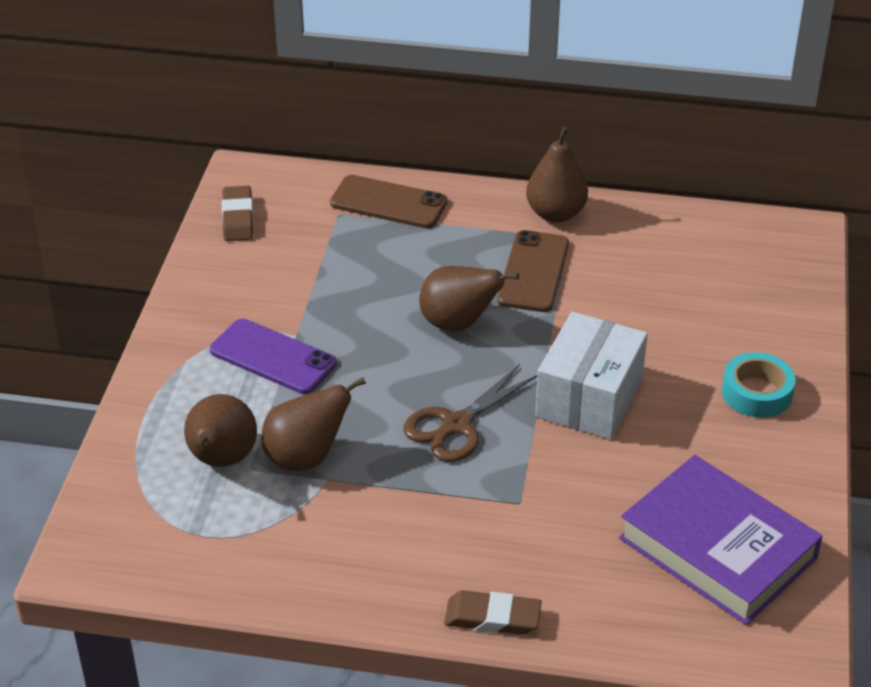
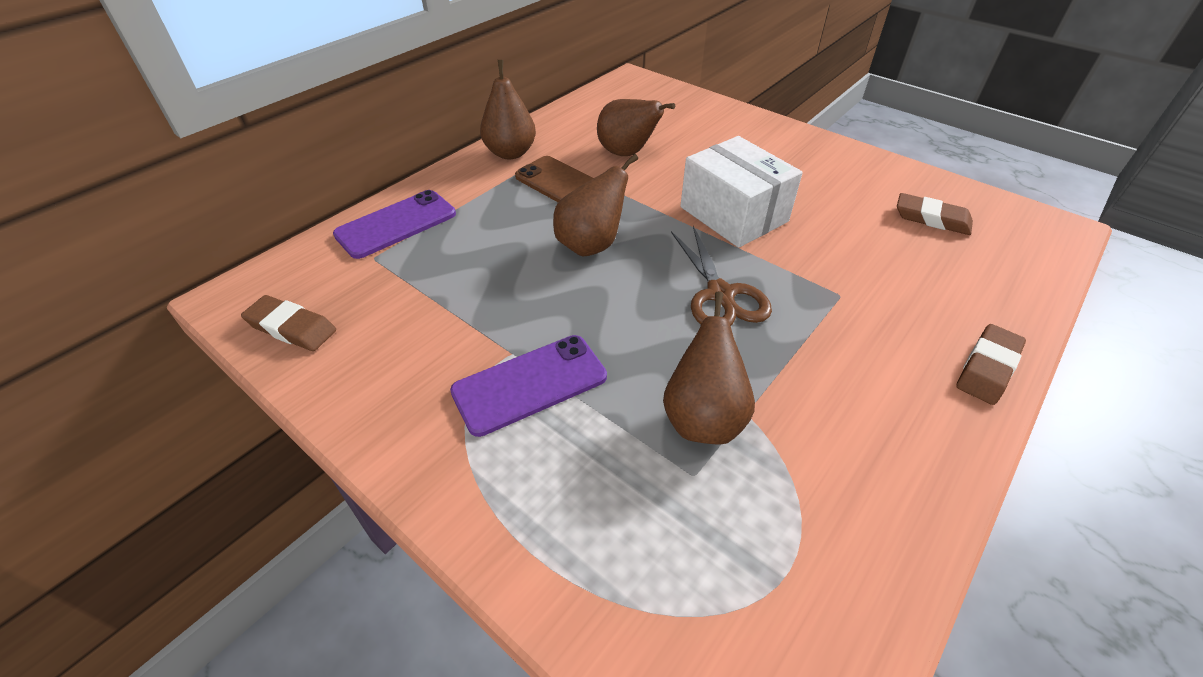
camera: 60 degrees left, 5 degrees up
brown pear [184,394,257,467] -> brown pear moved to [597,99,675,156]
brown phone [330,175,448,228] -> purple phone [333,190,456,259]
purple book [619,455,823,625] -> brown eraser [897,193,973,235]
turquoise tape [722,352,796,418] -> none

